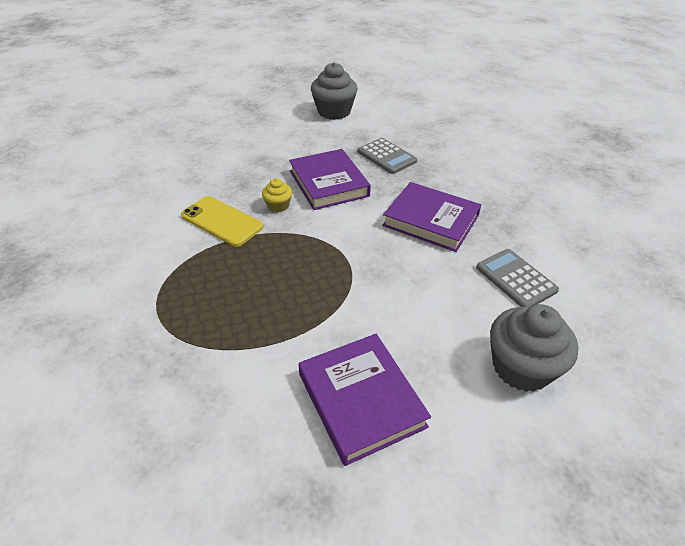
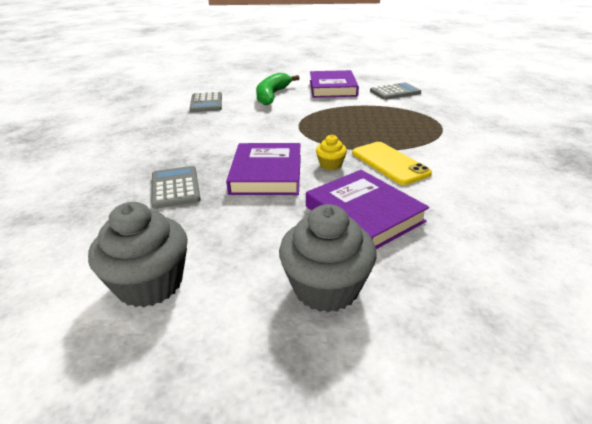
camera: 155 degrees left, 10 degrees down
purple book [382,182,481,252] -> purple book moved to [306,170,429,249]
grey cupcake [490,304,579,392] -> grey cupcake moved to [279,204,377,313]
none -> green banana [256,73,299,105]
none -> grey calculator [370,82,421,100]

